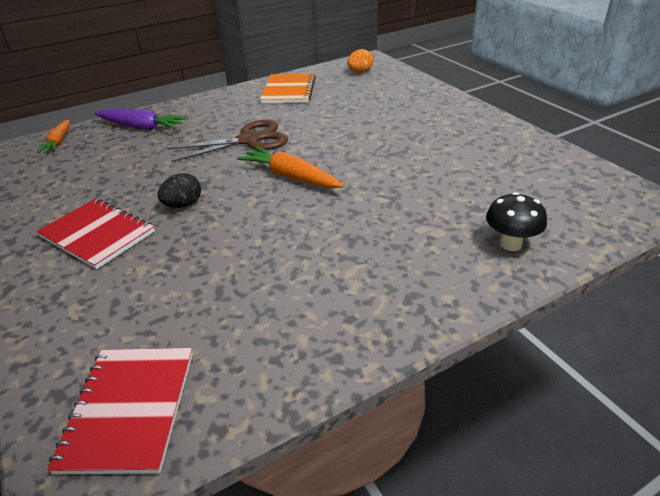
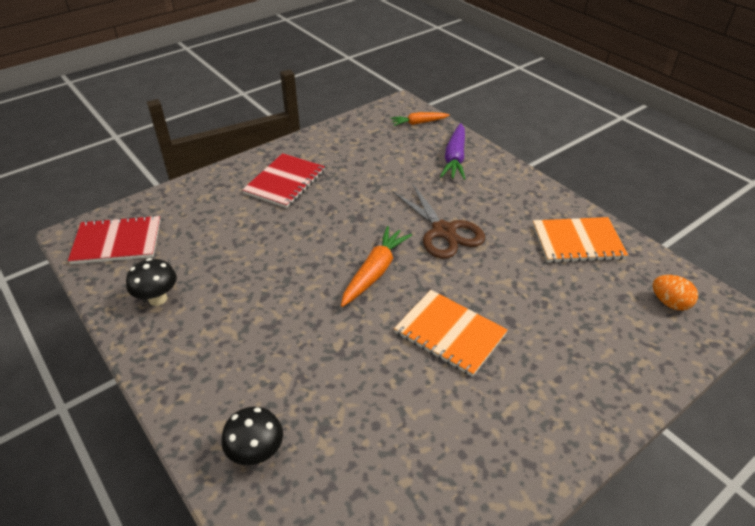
camera: 80 degrees right, 5 degrees up
black egg [158,173,201,208] -> none
none -> black mushroom [126,258,177,306]
none -> orange notebook [394,290,508,377]

